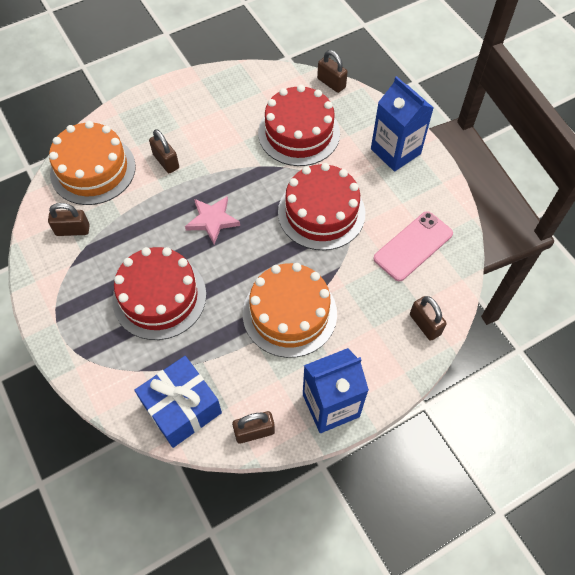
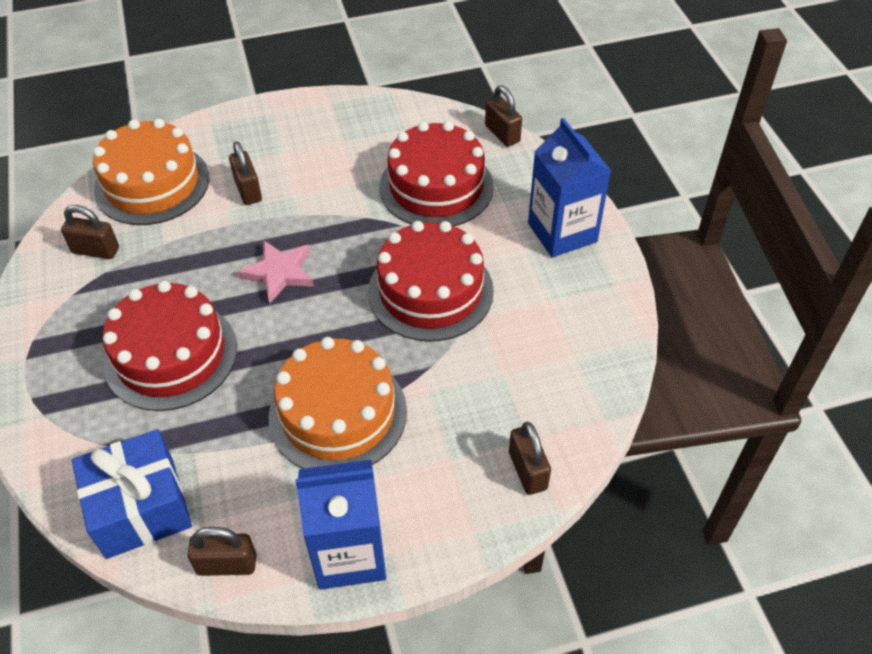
camera: 15 degrees right, 10 degrees down
pink phone [373,211,453,281] -> none

